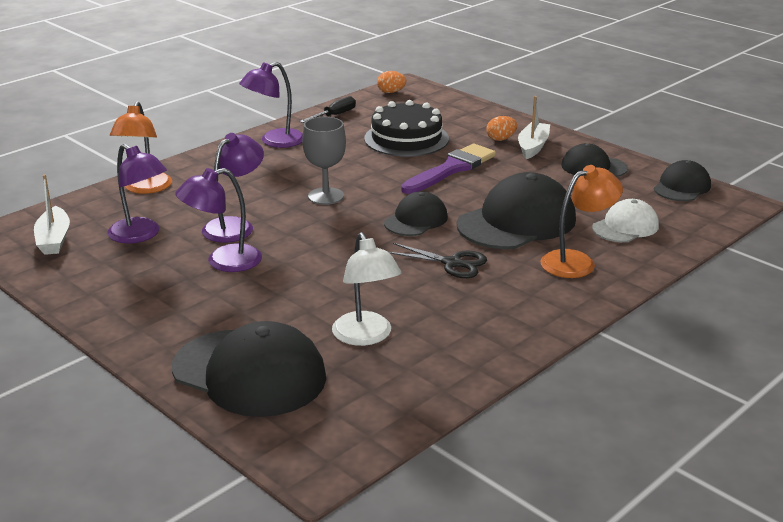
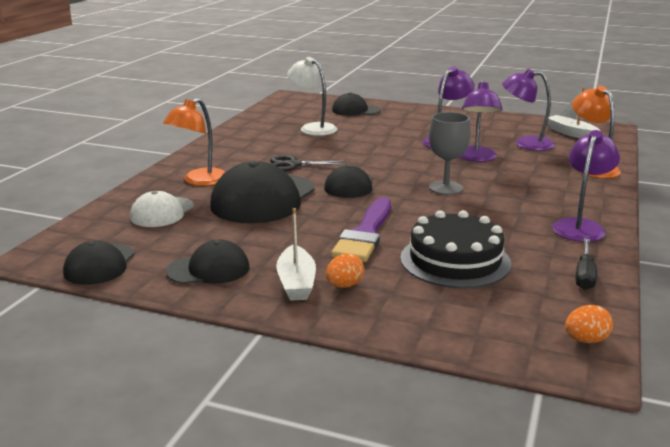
camera: 155 degrees right, 5 degrees down
black cap [172,321,326,417] -> black cap [332,92,381,116], size x0.56

